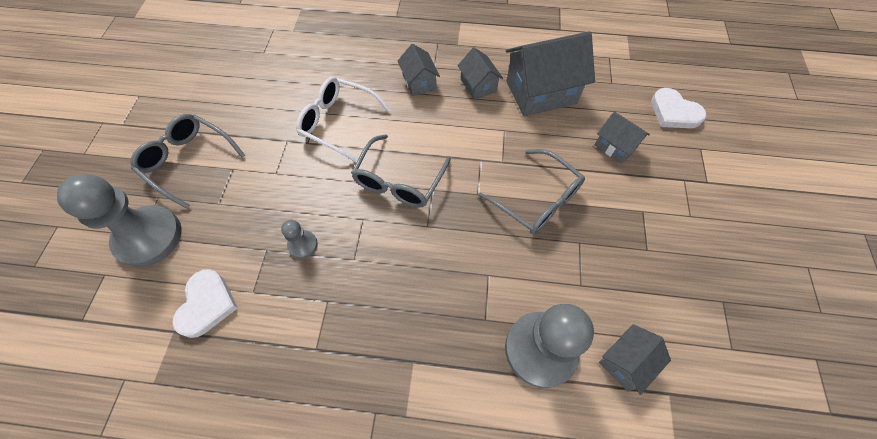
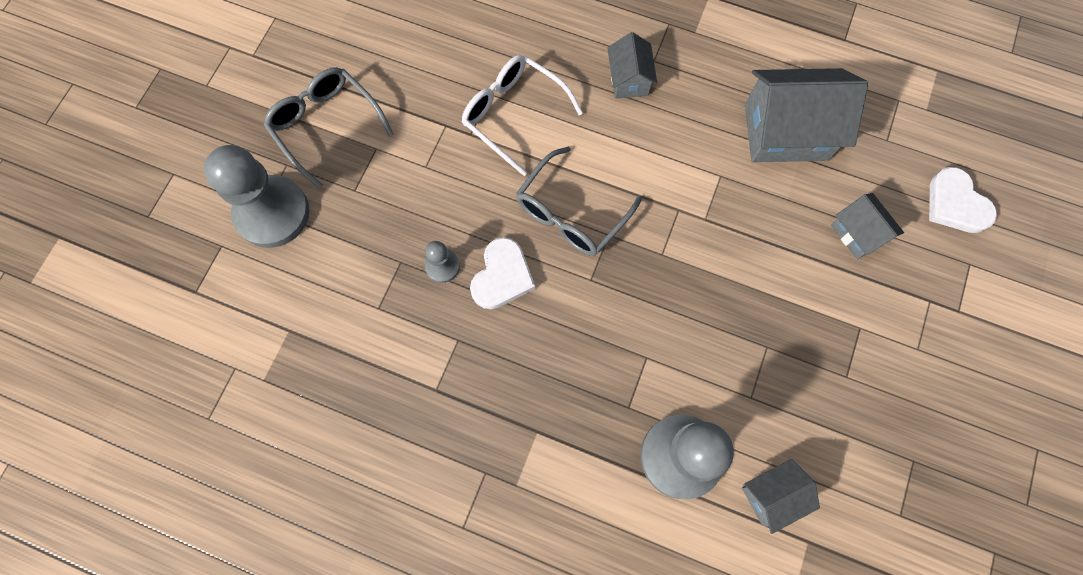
camera: 15 degrees right, 10 degrees up
white heart [172,269,238,338] -> white heart moved to [470,237,535,309]
grey house [458,48,503,100] -> none
grey glasses [478,149,585,234] -> none

